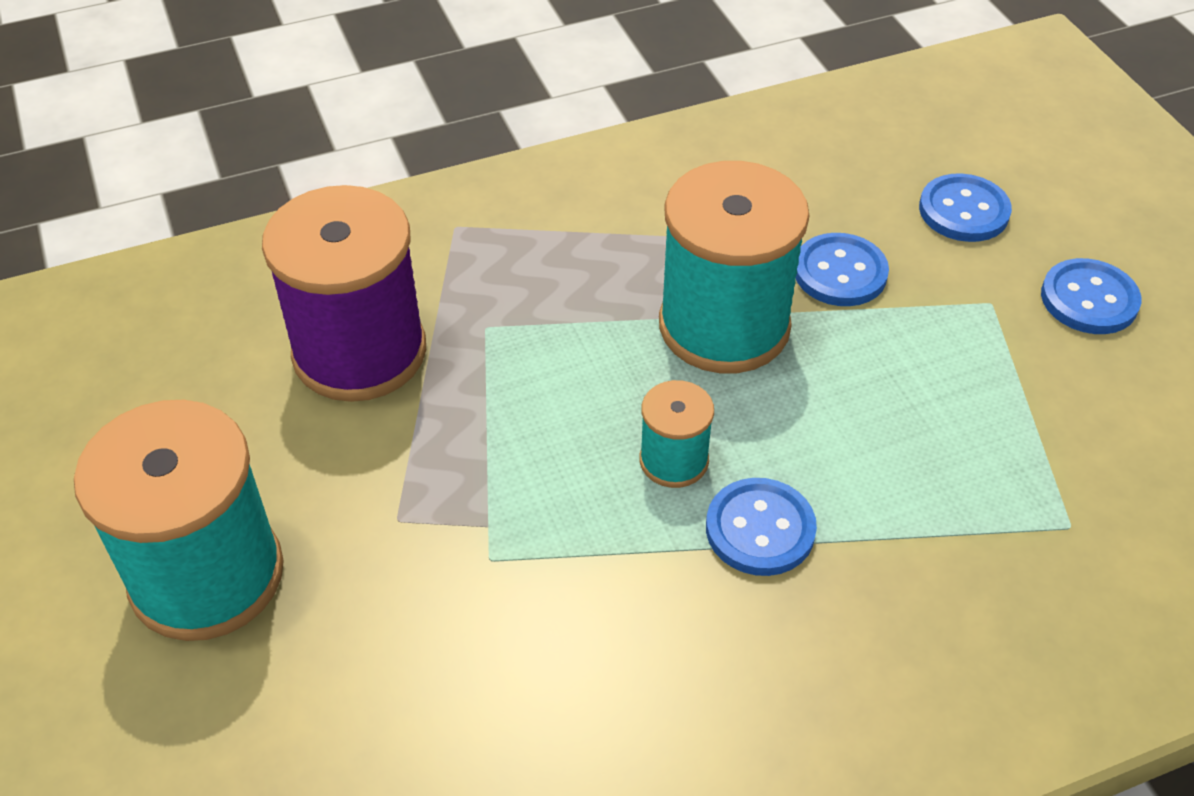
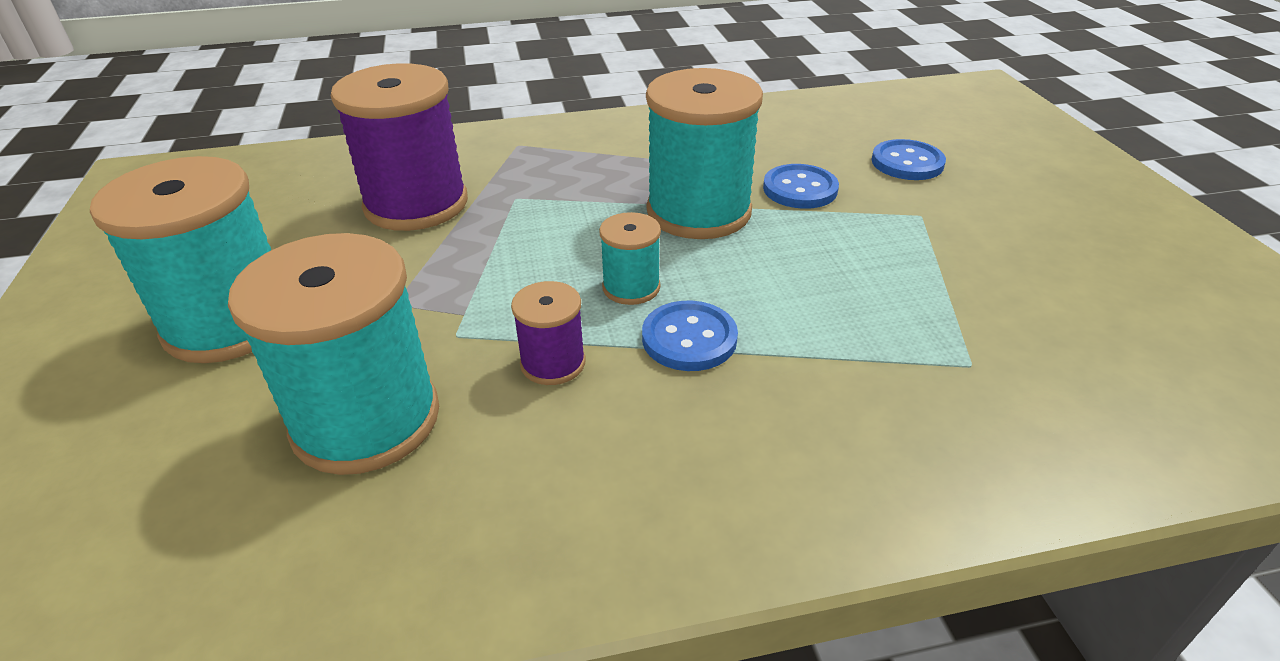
camera: 10 degrees right, 10 degrees down
blue button [1041,258,1141,334] -> none
none -> turquoise spool [228,233,439,475]
none -> purple spool [511,281,586,385]

